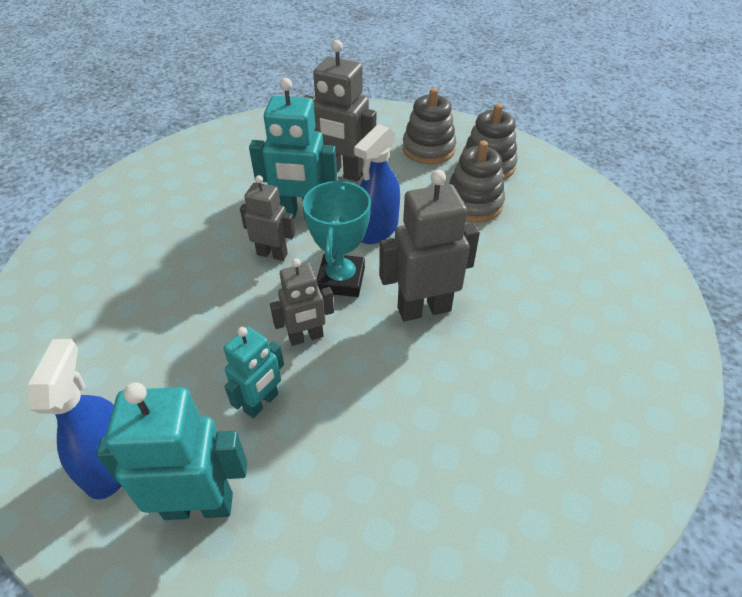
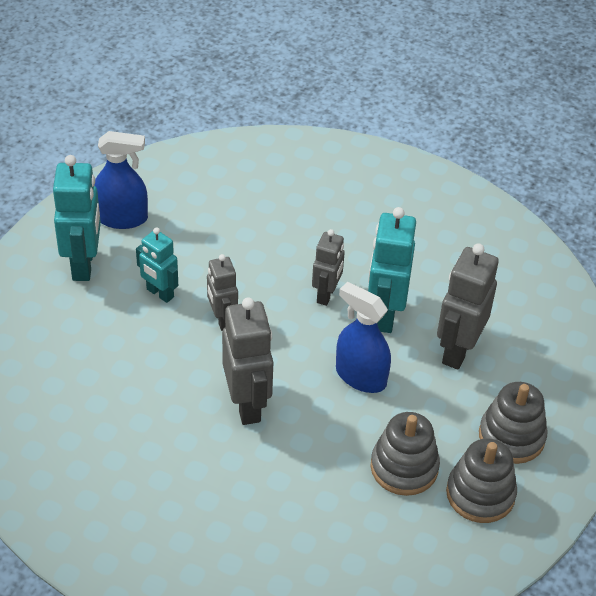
camera: 90 degrees right, 0 degrees up
turquoise trophy [303,180,371,297] -> none

